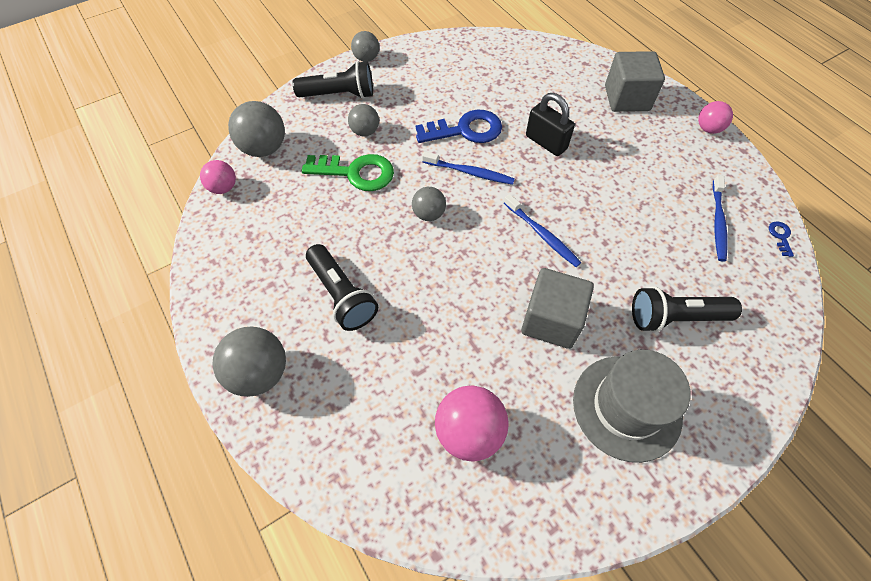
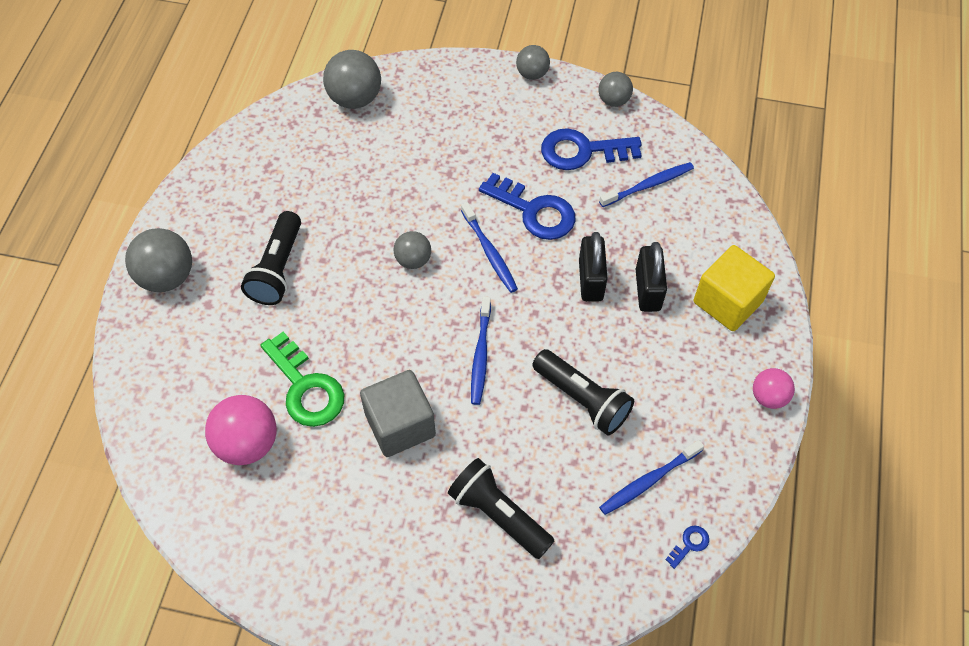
camera: 45 degrees right, 0 degrees up
pink ball [200,160,236,194] -> none
black flashlight [293,61,373,99] -> black flashlight moved to [532,349,634,435]
green key [302,154,394,191] -> green key moved to [260,332,344,427]
grey ball [348,104,379,136] -> grey ball moved to [598,72,633,107]
grey hat [573,350,690,463] -> none
grey cube [605,51,665,112] -> yellow cube [693,245,775,331]
none -> blue key [541,128,642,170]
none -> blue toothbrush [599,162,694,207]
none -> black padlock [636,242,667,312]

